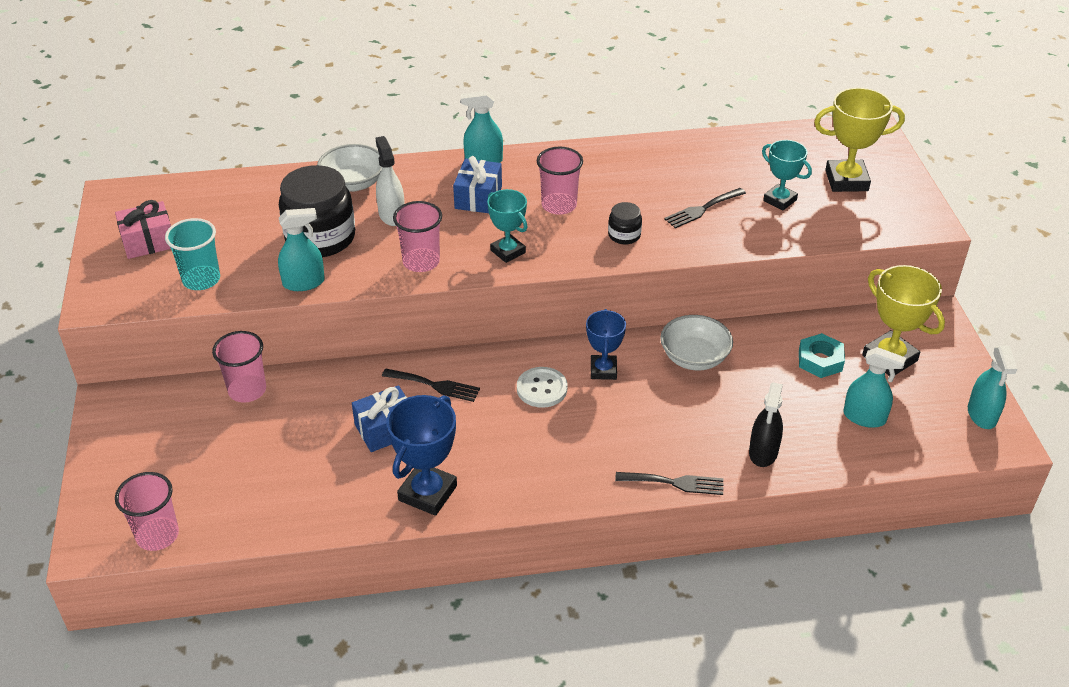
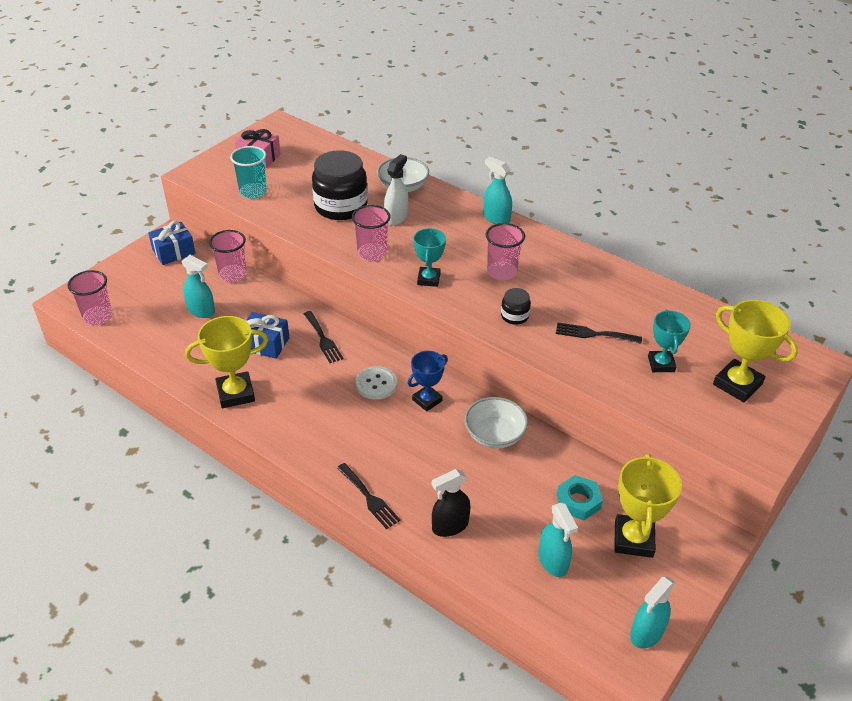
camera: 45 degrees right, 0 degrees up
turquoise spray bottle [278,208,325,291] -> turquoise spray bottle moved to [182,255,215,318]
blue trophy [386,395,457,516] -> yellow trophy [185,316,268,408]
blue gift [453,156,502,213] -> blue gift moved to [148,221,196,265]

